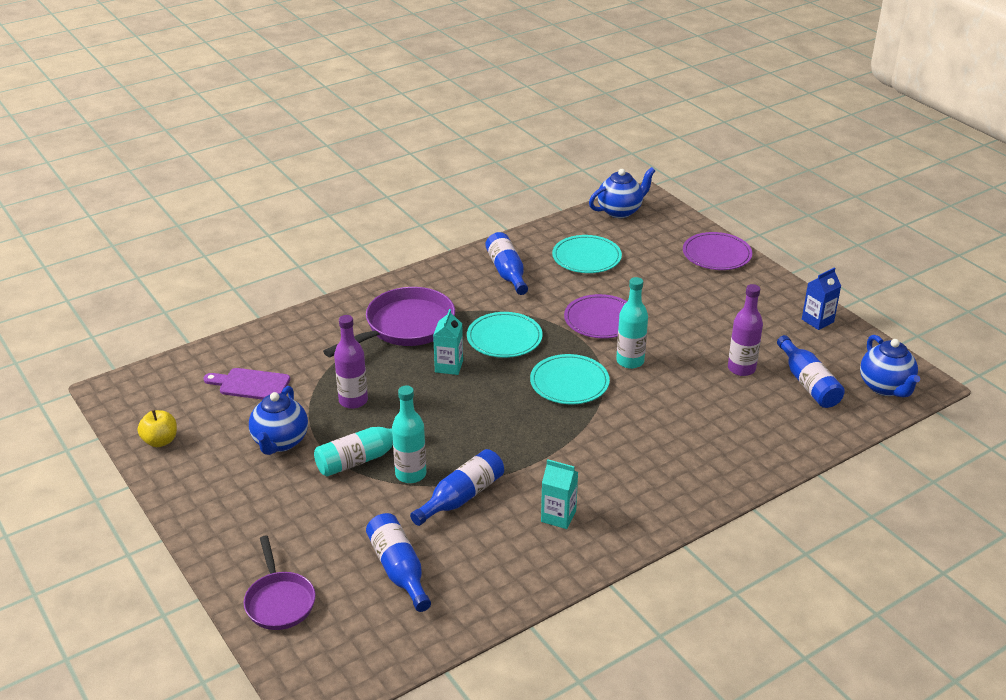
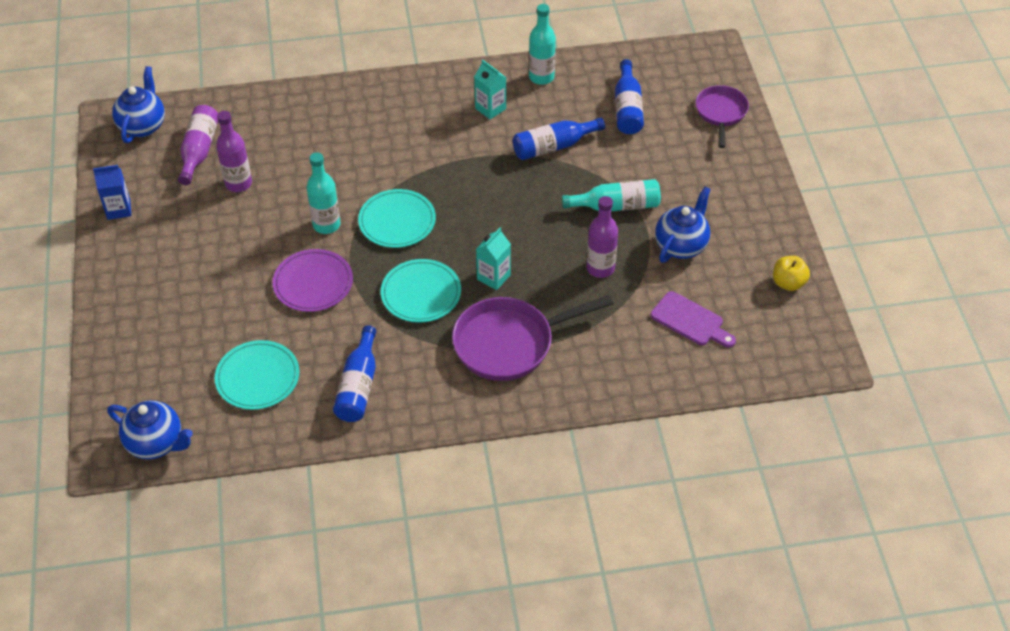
camera: 155 degrees left, 15 degrees up
turquoise bottle [392,385,426,483] -> turquoise bottle moved to [529,4,556,85]
blue teapot [589,167,656,218] -> blue teapot turned 150 degrees counterclockwise [107,400,193,459]
purple plate [683,232,752,270] -> none
blue bottle [777,335,845,408] -> purple bottle [178,105,218,185]

